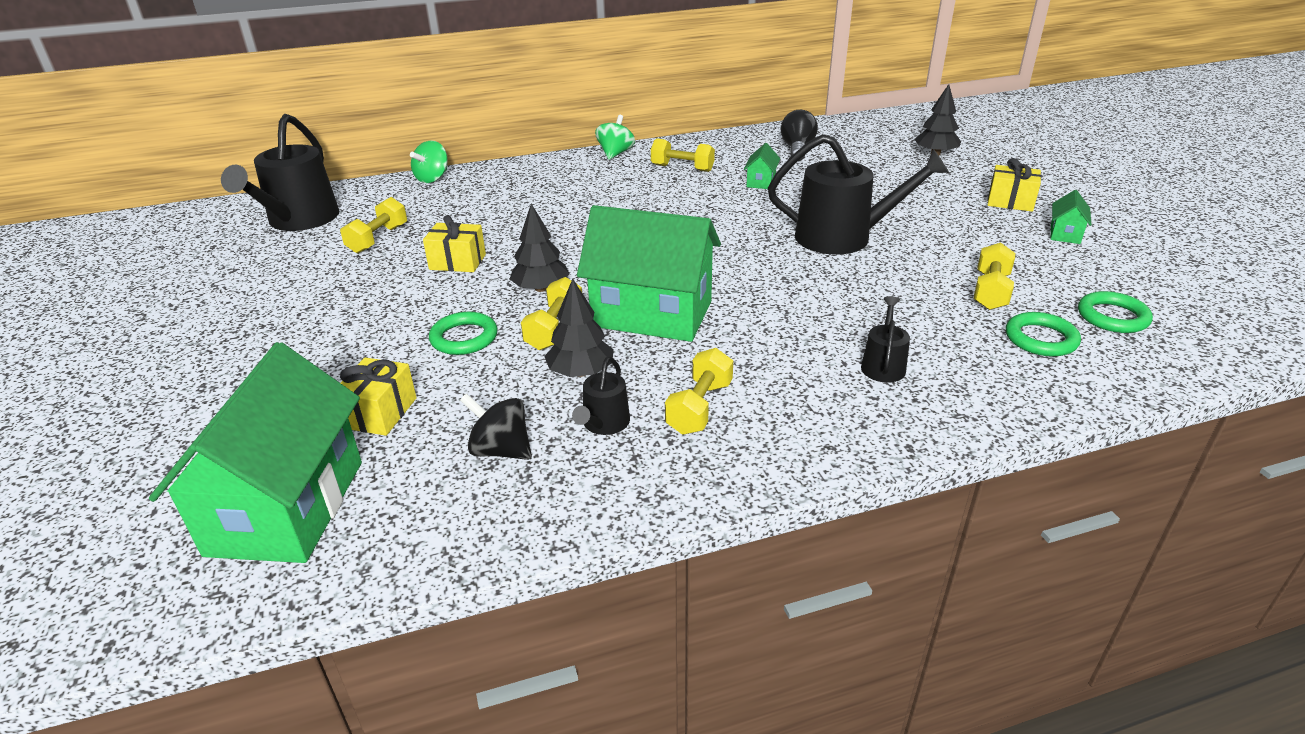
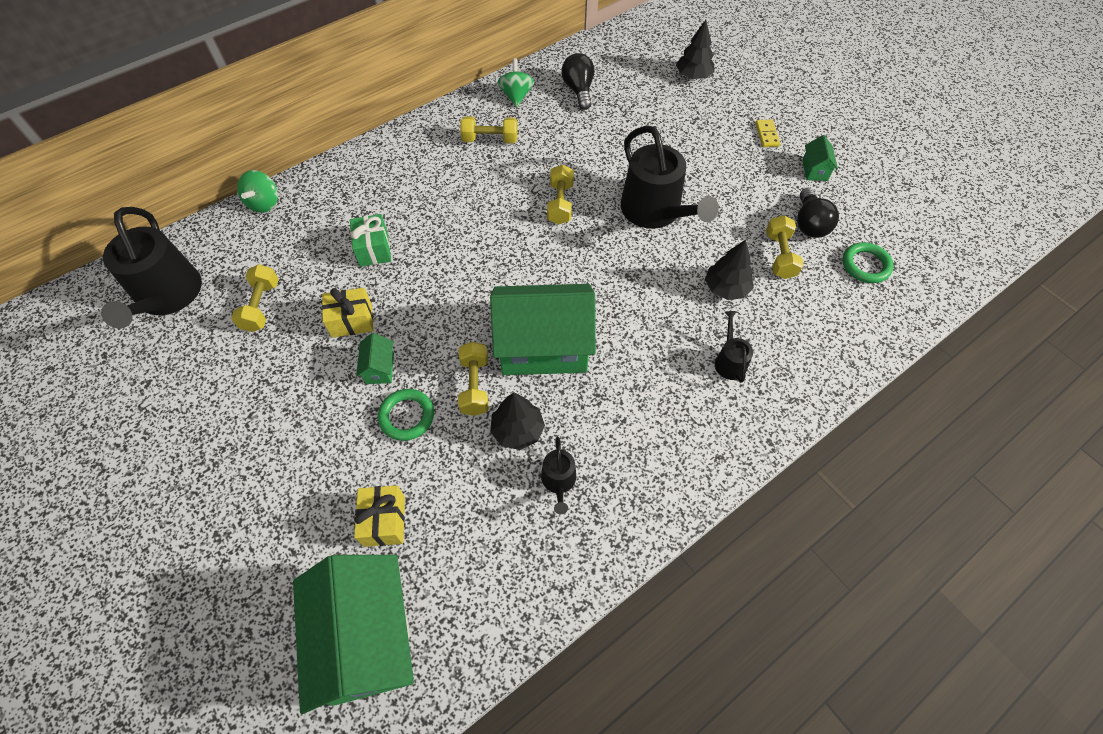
camera: 20 degrees left, 25 degrees up
black spinning top [460,393,532,460] -> none
black tree [510,204,570,292] -> black tree moved to [705,240,754,300]
green spinning top [595,115,635,160] -> green spinning top moved to [497,58,534,107]
yellow dumbbell [665,348,733,435] -> yellow dumbbell moved to [547,164,574,225]
green house [744,143,780,189] -> green house moved to [356,333,394,384]
black watering can [768,134,949,255] -> black watering can turned 75 degrees clockwise [621,125,719,229]
yellow gift [988,158,1041,212] -> yellow domino [755,119,781,147]
green ring [1006,312,1081,357] -> none
none -> green gift [350,214,391,267]
none -> black light bulb [797,188,839,238]

